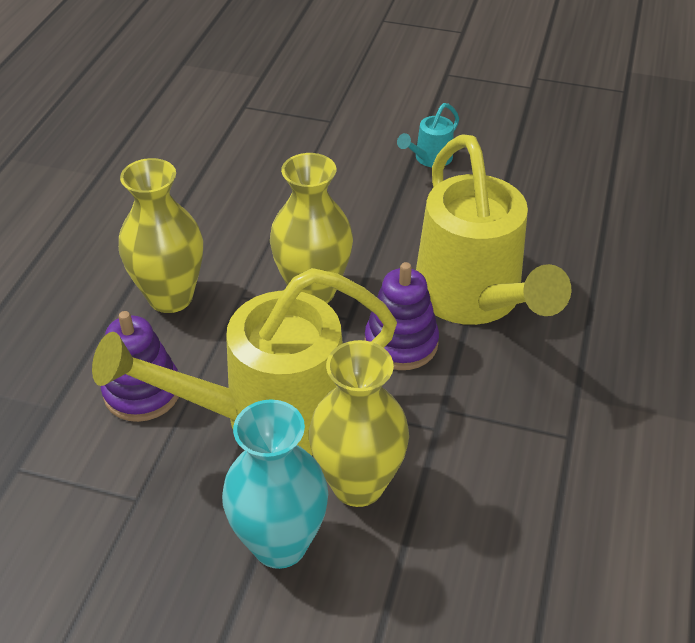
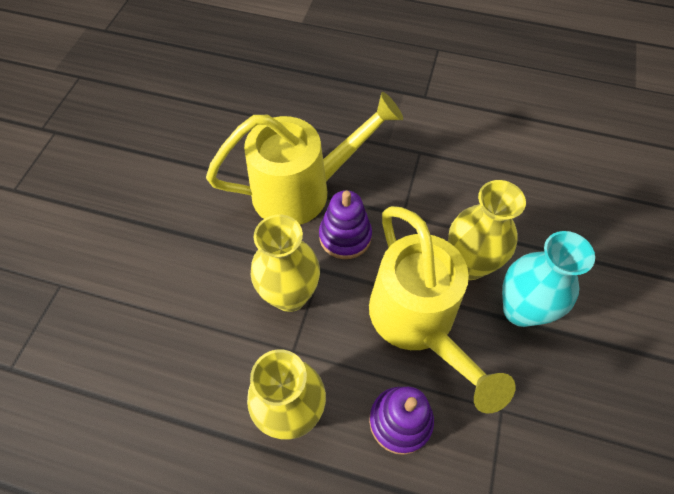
camera: 90 degrees left, 15 degrees up
turquoise watering can [397,103,459,167] -> none

